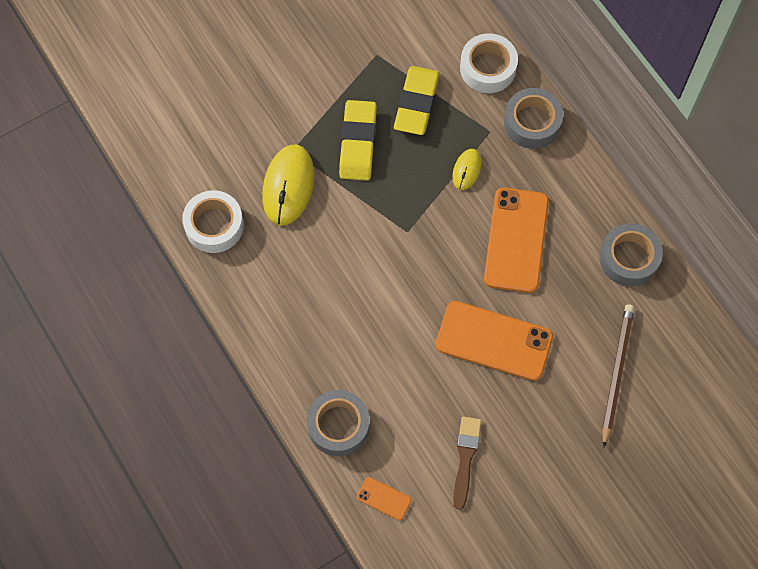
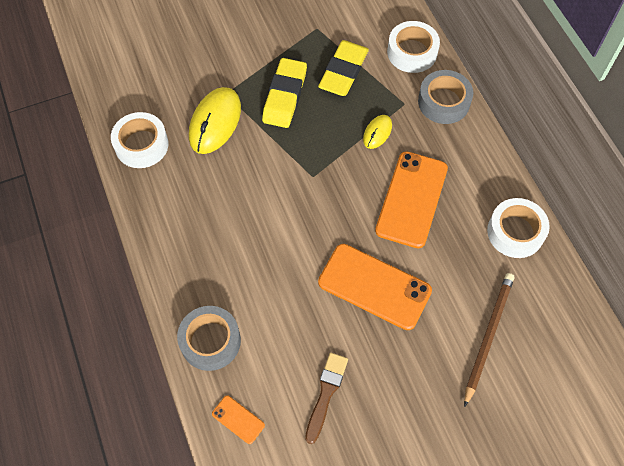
camera: 10 degrees right, 5 degrees down
grey tape [600,223,663,287] -> white tape [487,198,550,258]

